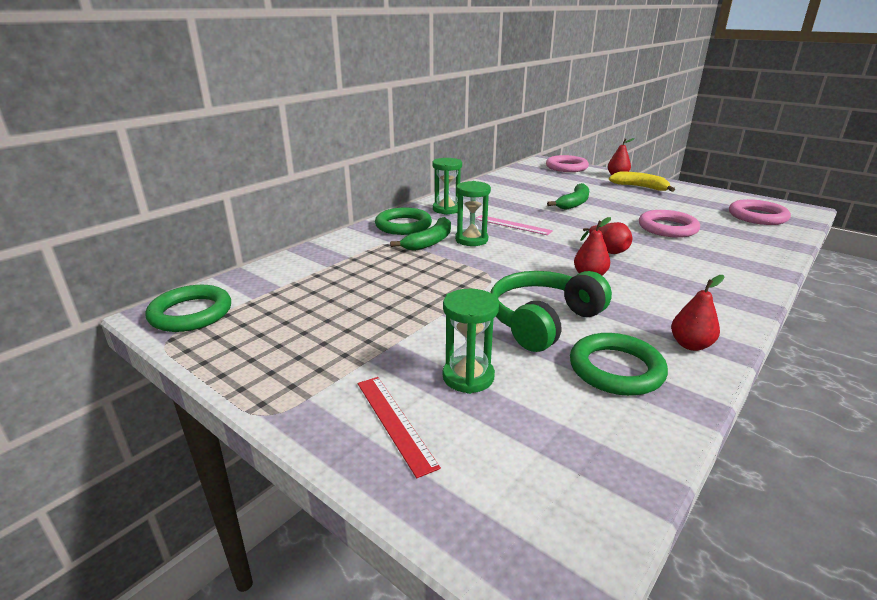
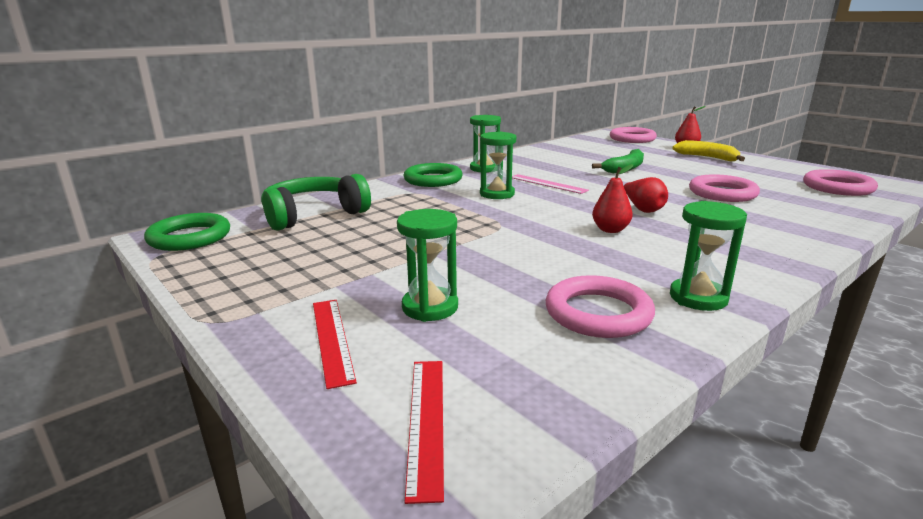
camera: 10 degrees right, 5 degrees down
green banana [390,217,451,251] -> none
green headphones [490,271,612,352] -> green headphones moved to [261,174,371,231]
green ring [570,333,668,396] -> pink ring [546,275,655,338]
red pear [671,275,725,351] -> green hourglass [670,201,747,311]
none -> red ruler [405,361,444,504]

